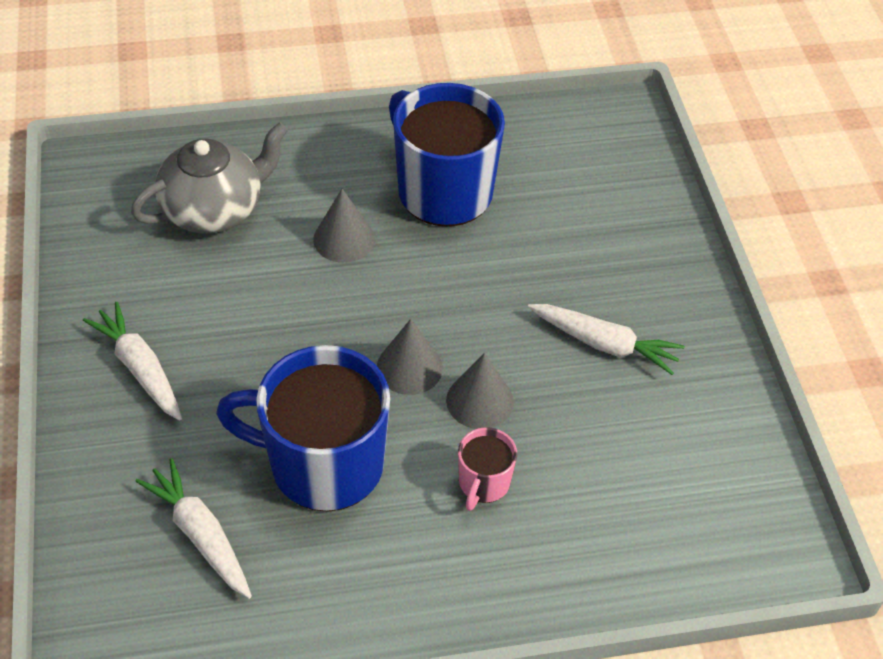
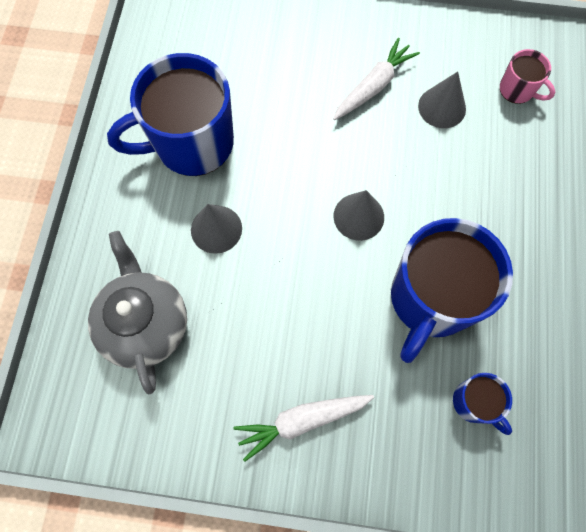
camera: 70 degrees left, 20 degrees up
white carrot [135,458,252,599] -> blue mug [453,373,512,435]
grey cone [446,353,514,429] -> grey cone moved to [418,72,466,128]
pink mug [458,427,517,511] -> pink mug moved to [500,49,555,104]

